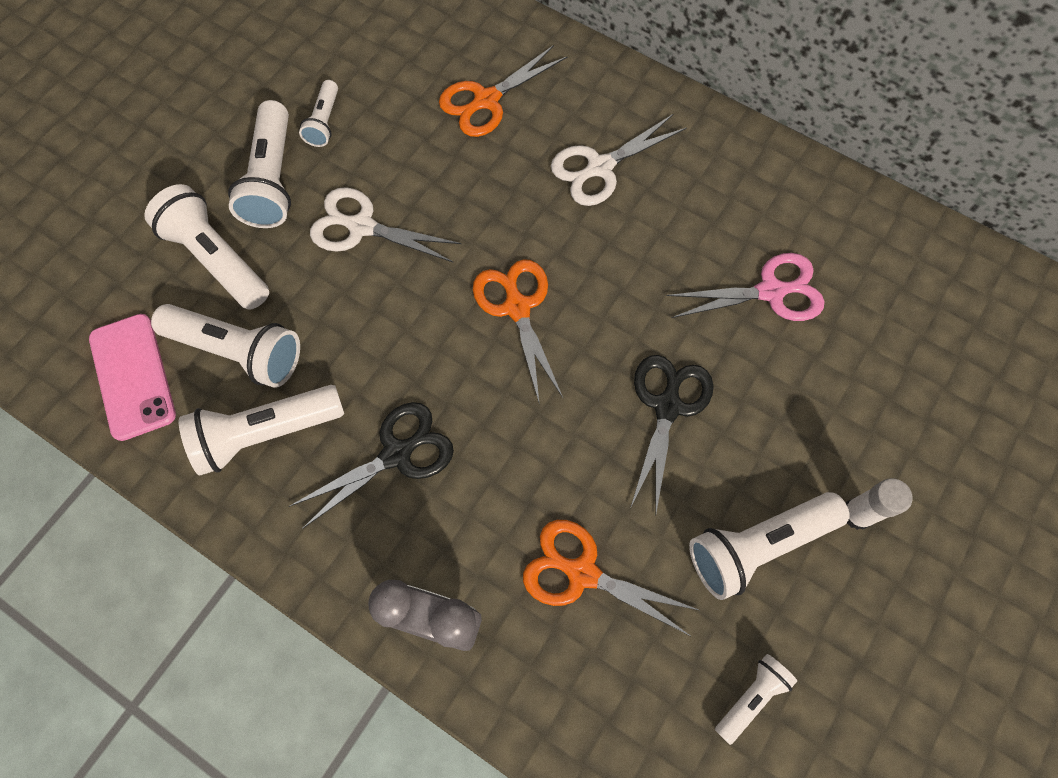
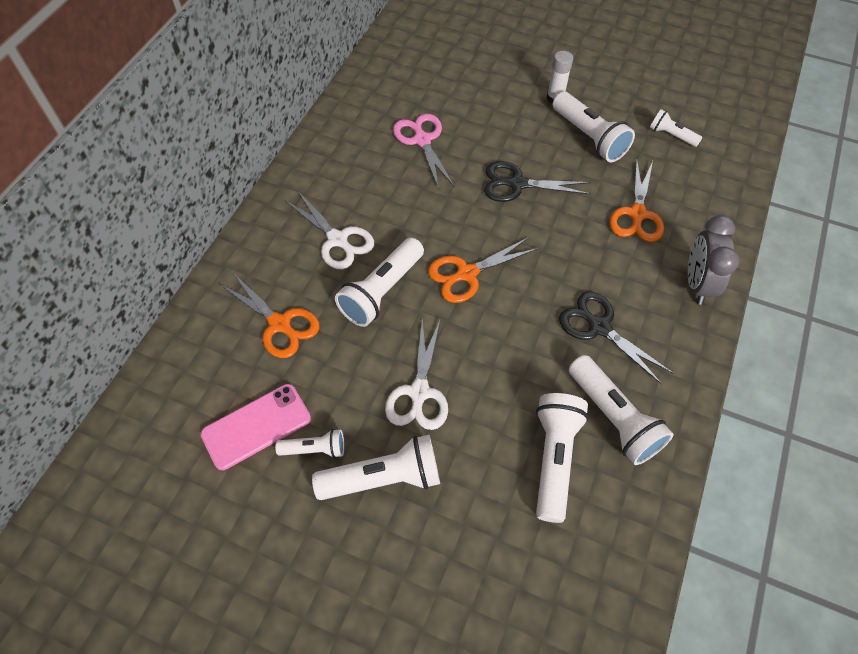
camera: 100 degrees left, 10 degrees down
pink phone [89,314,176,441] -> pink phone moved to [200,384,311,470]
white flashlight [144,184,269,310] -> white flashlight moved to [335,238,424,327]

